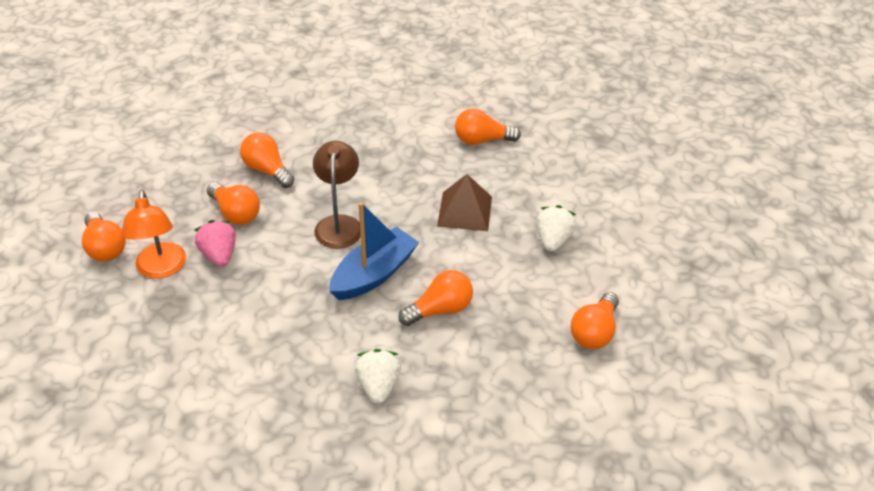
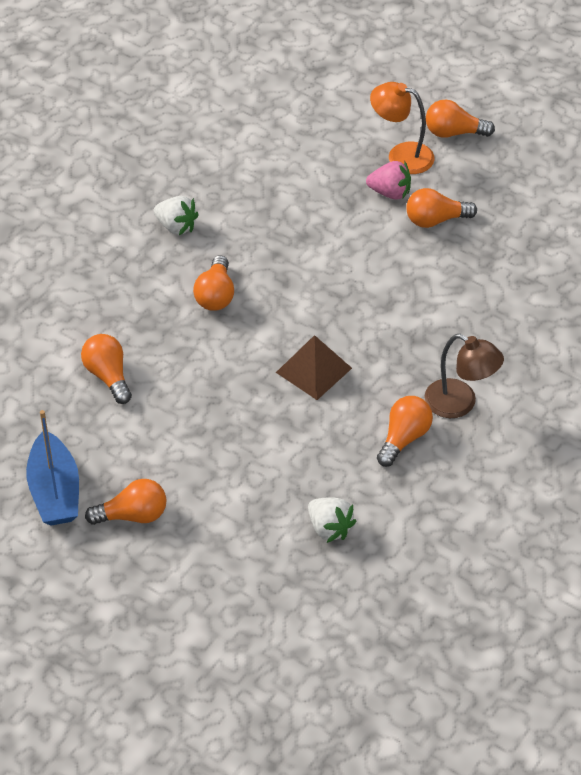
camera: 125 degrees right, 5 degrees up
orange light bulb [240,132,295,188] -> orange light bulb moved to [85,479,166,525]
brown lamp [313,141,360,249] -> brown lamp moved to [424,334,504,418]
blue boat [329,202,419,300] -> blue boat moved to [26,410,79,525]
white strawberry [536,205,576,251] -> white strawberry moved to [308,497,356,543]

